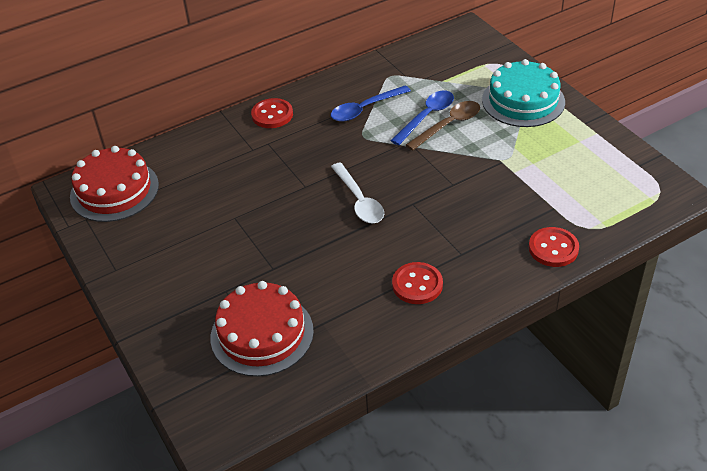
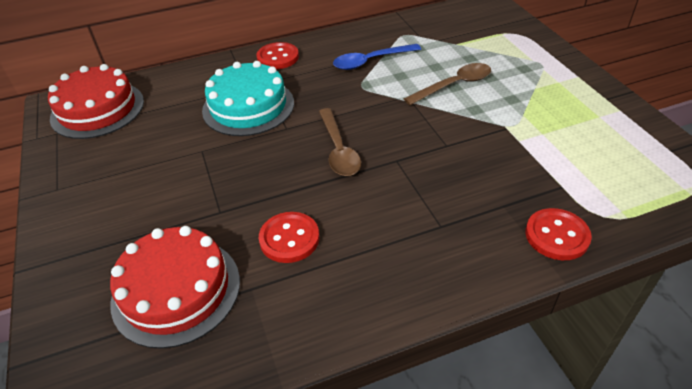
camera: 10 degrees right, 0 degrees up
white spoon [331,162,384,223] -> brown spoon [319,108,361,176]
blue spoon [391,91,454,145] -> none
red button [392,262,443,304] -> red button moved to [259,212,319,263]
turquoise cake [482,59,565,127] -> turquoise cake moved to [202,61,294,136]

